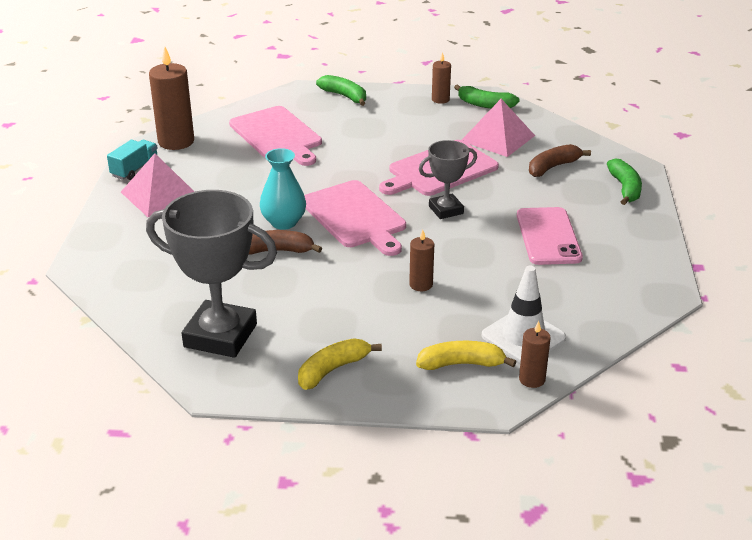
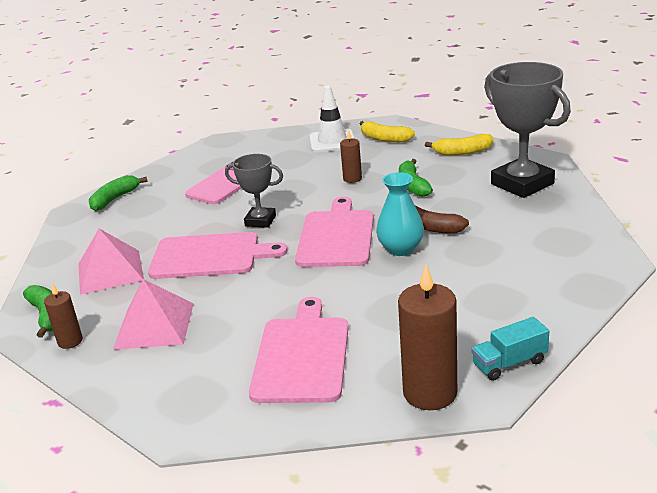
camera: 140 degrees left, 5 degrees down
pink pyramid [121,153,194,217] -> pink pyramid moved to [113,279,193,350]
green banana [316,75,366,106] -> green banana moved to [399,159,433,197]
brown candle [519,321,551,388] -> none
brown banana [529,144,591,177] -> none

